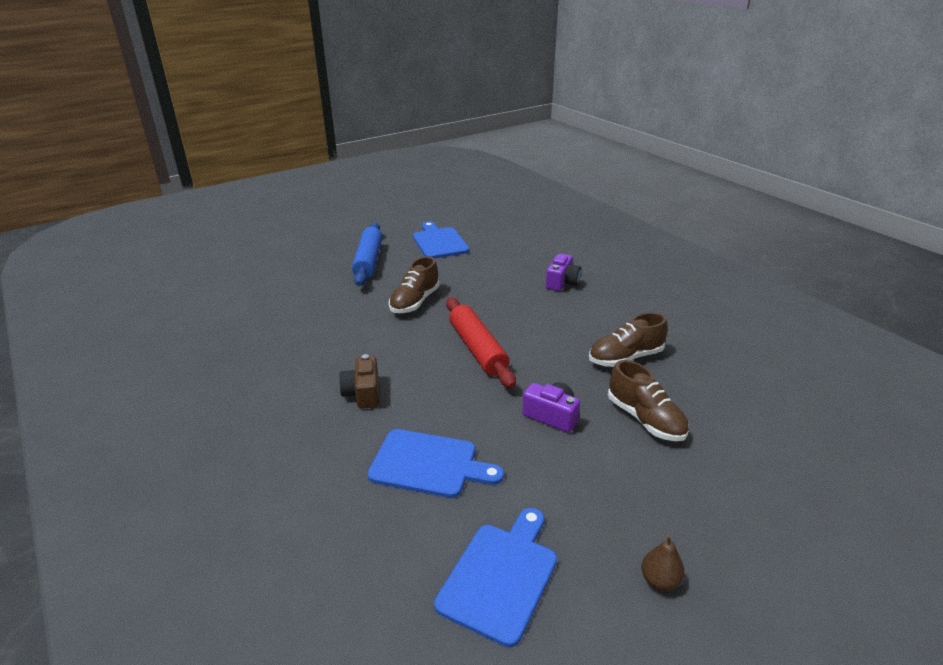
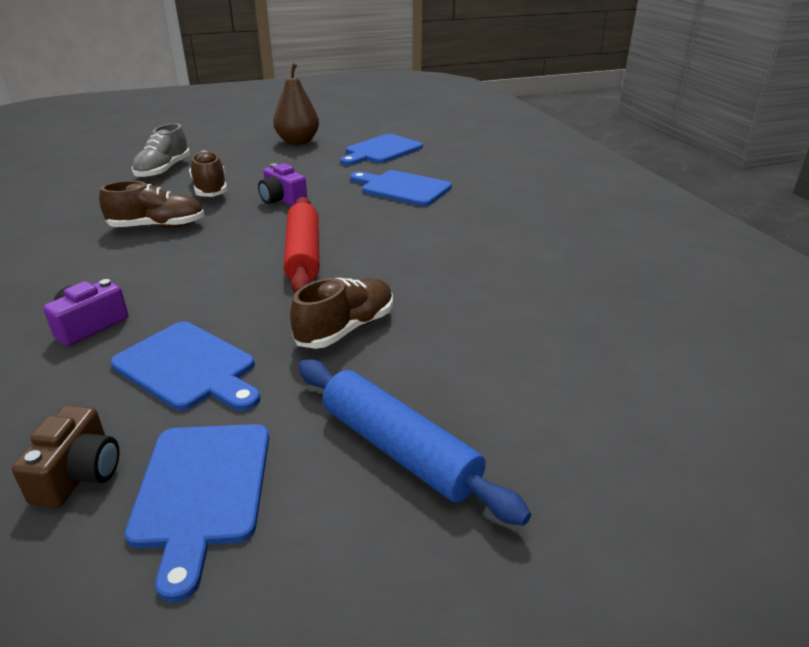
camera: 165 degrees left, 0 degrees up
brown camera [339,354,379,408] -> brown camera moved to [12,405,119,507]
blue rolling pin [352,222,383,286] -> blue rolling pin turned 60 degrees counterclockwise [298,359,531,526]
brown pear [641,535,685,591] -> brown pear [273,63,319,145], size x1.97
none -> blue cutting board [111,322,261,411]
none -> grey shoe [132,123,190,178]

